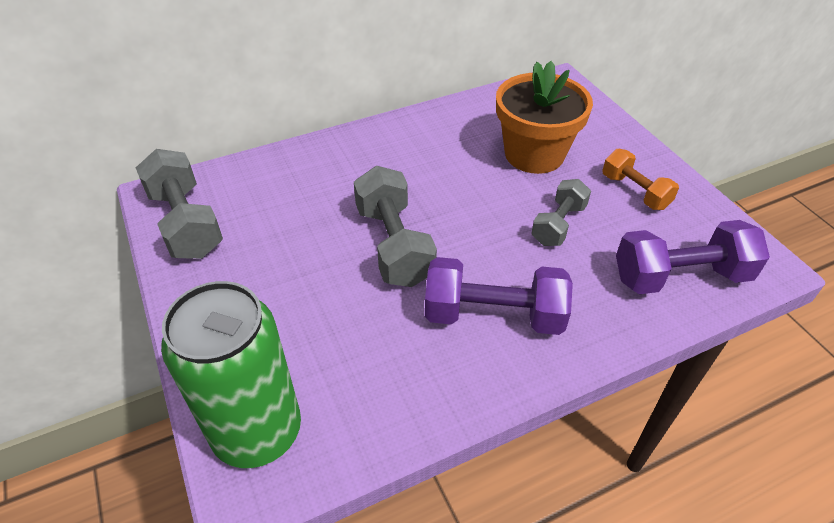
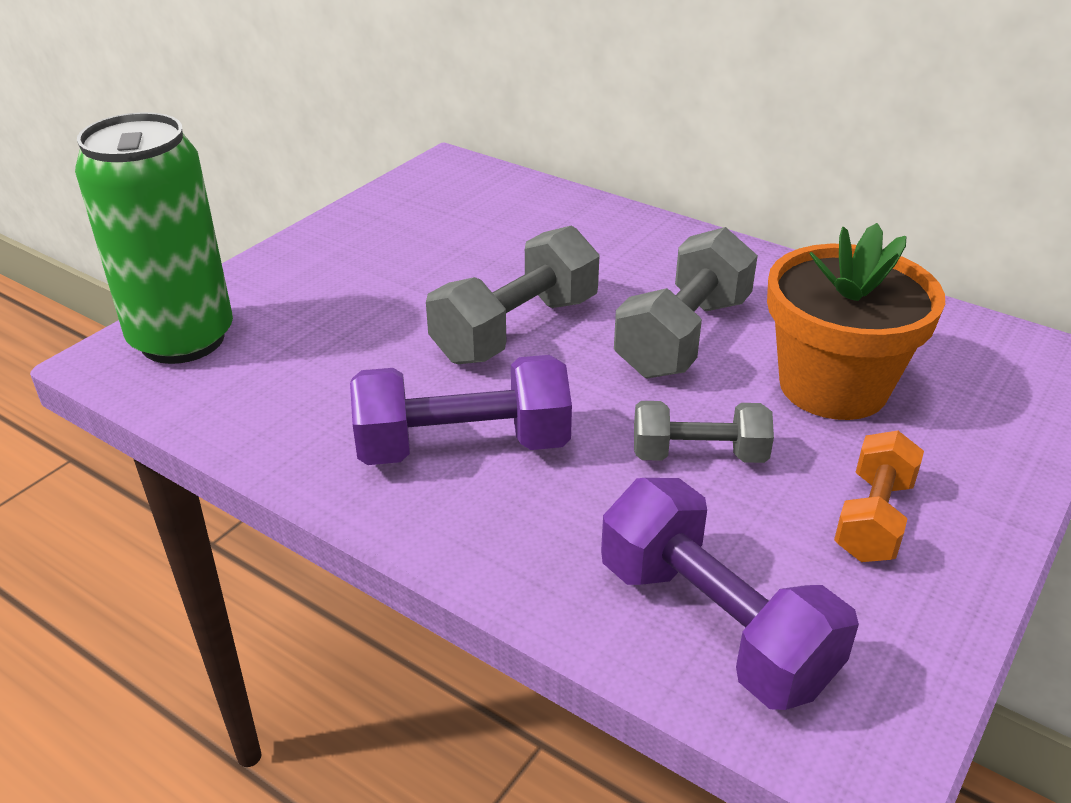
camera: 60 degrees right, 10 degrees down
grey dumbbell [136,149,223,259] -> grey dumbbell moved to [614,227,758,378]
purple dumbbell [425,257,573,335] -> purple dumbbell turned 75 degrees counterclockwise [350,355,572,465]

